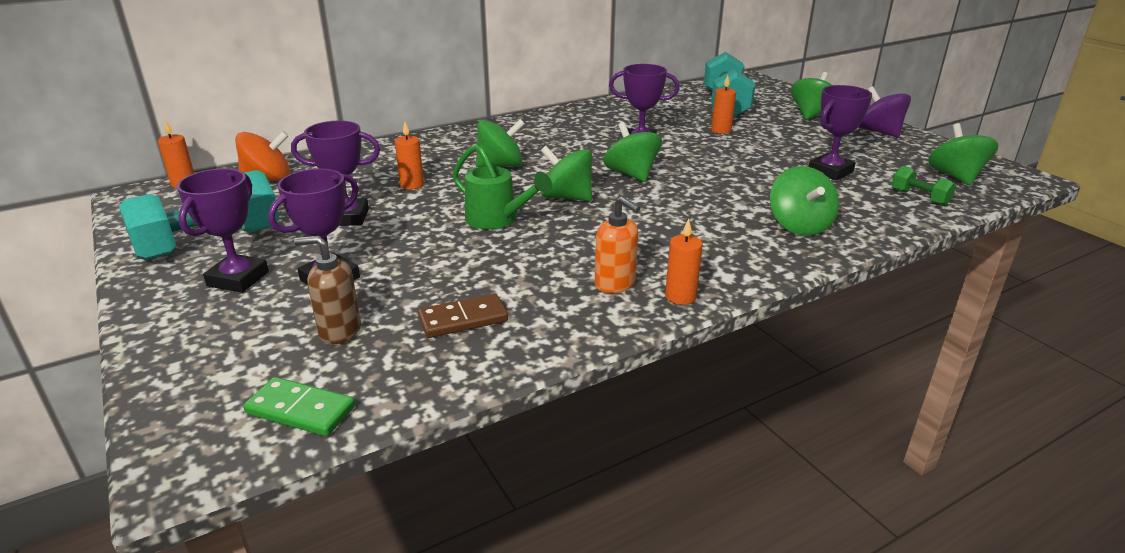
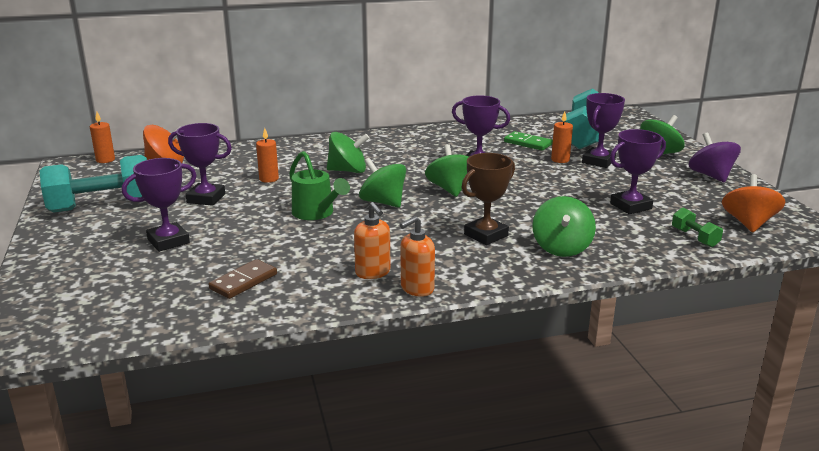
camera: 15 degrees right, 5 degrees down
purple trophy [177,168,269,293] -> purple trophy moved to [582,93,625,168]
green domino [243,377,355,436] -> green domino moved to [504,131,553,151]
brown soap dispenser [294,236,361,344] -> none
brown domino [418,293,508,338] -> brown domino turned 45 degrees counterclockwise [209,259,277,299]
orange candle [665,219,703,305] -> orange soap dispenser [400,216,435,297]
green spinning top [928,123,998,185] -> orange spinning top [722,174,785,233]
none -> brown trophy [461,153,515,245]

